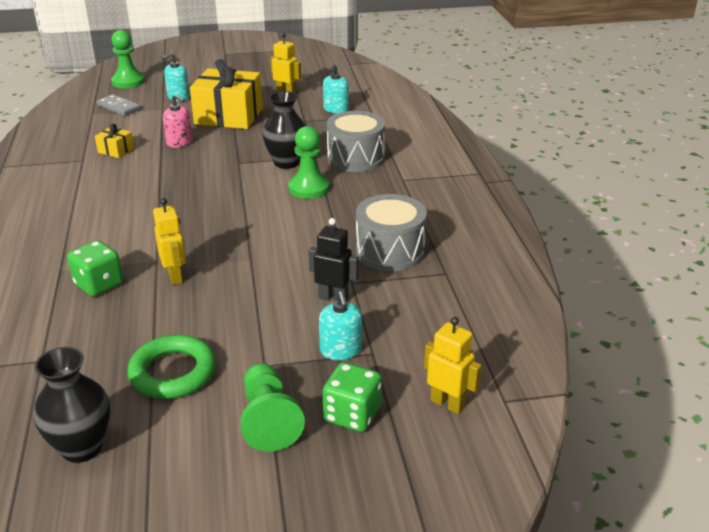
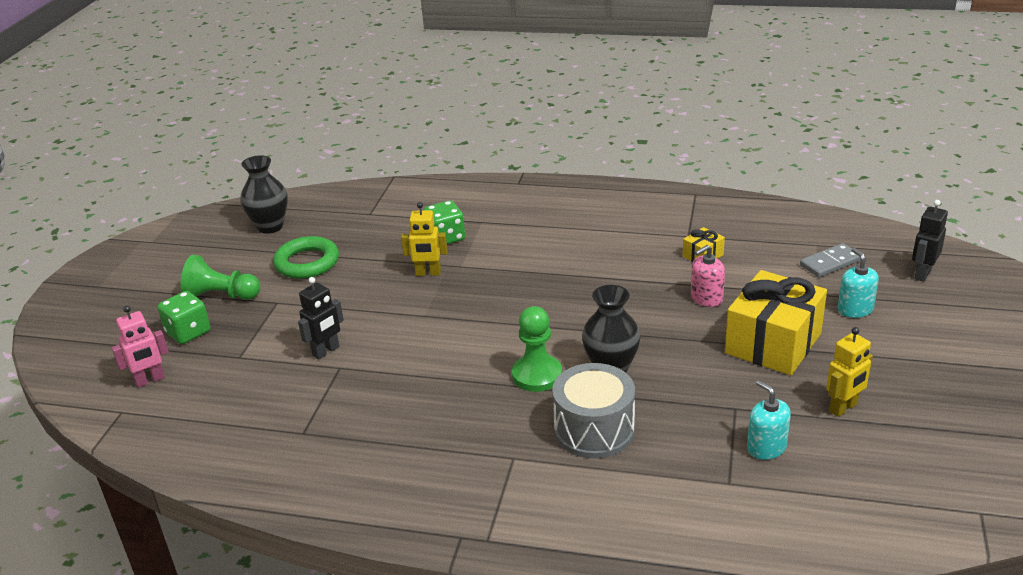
camera: 115 degrees right, 0 degrees up
green pawn [111,30,145,88] -> black robot [912,200,948,282]
turquoise soap dispenser [319,291,362,360] -> none
grey drum [356,194,427,271] -> none
yellow robot [424,317,482,414] -> pink robot [112,306,169,388]

